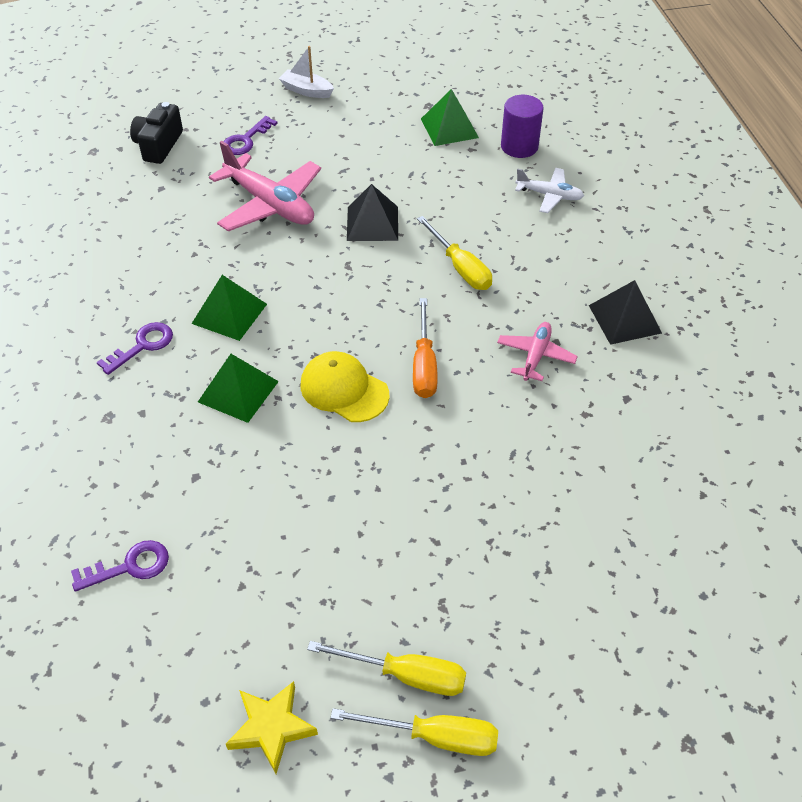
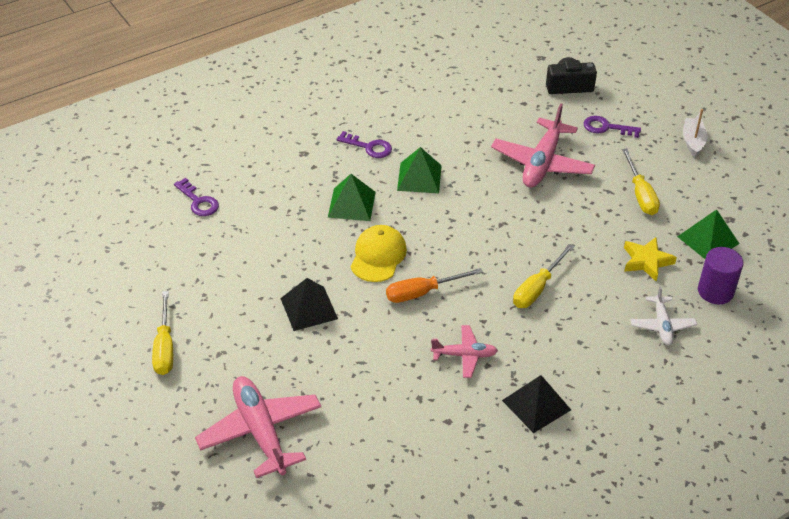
camera: 70 degrees right, 5 degrees down
yellow star [226,681,318,774] -> yellow star moved to [624,237,677,282]
yellow screwdriver [331,708,498,756] -> yellow screwdriver moved to [622,149,660,215]
black pyramid [347,184,398,241] -> black pyramid moved to [280,278,338,331]
none -> pink plane [195,376,321,478]

